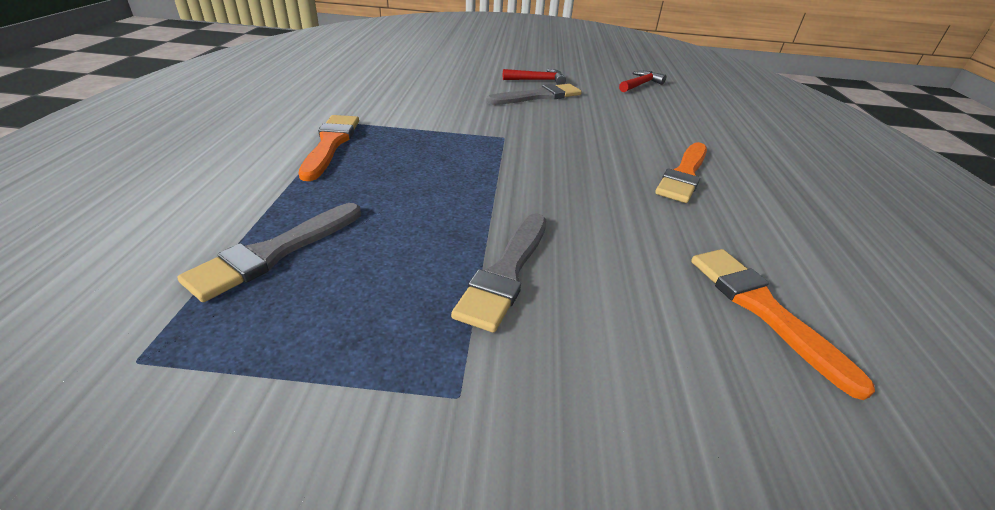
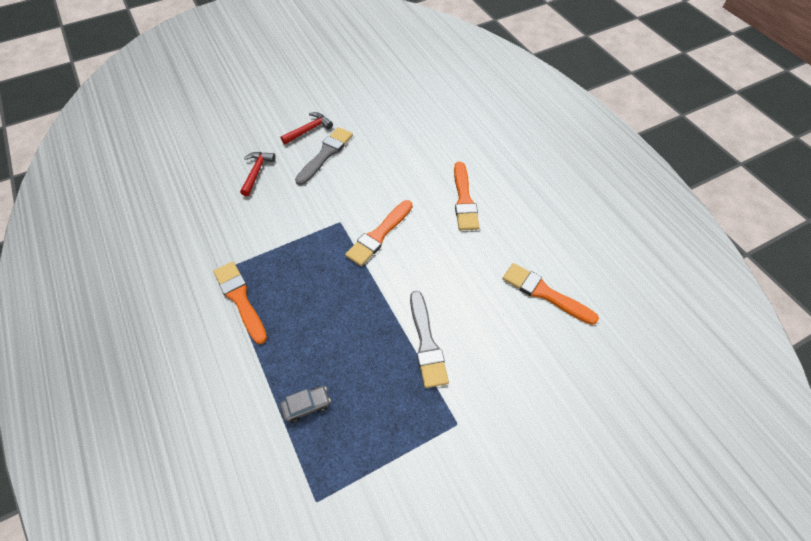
camera: 30 degrees left, 20 degrees up
grey brush [177,203,361,302] -> grey car [280,386,331,423]
red hammer [619,71,666,92] -> red hammer moved to [240,152,276,196]
none -> orange brush [345,200,412,266]

